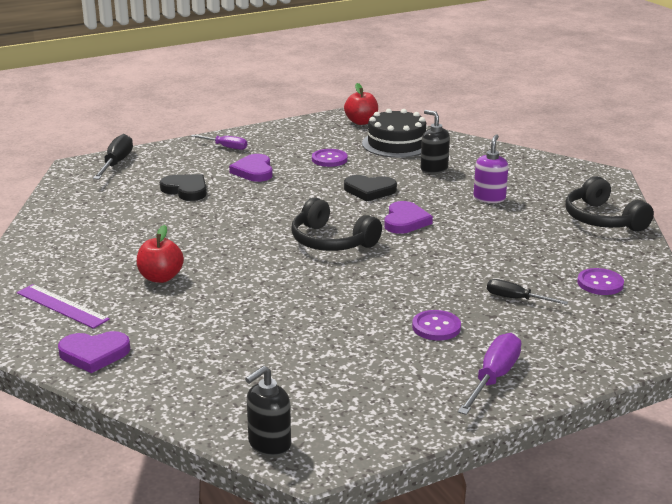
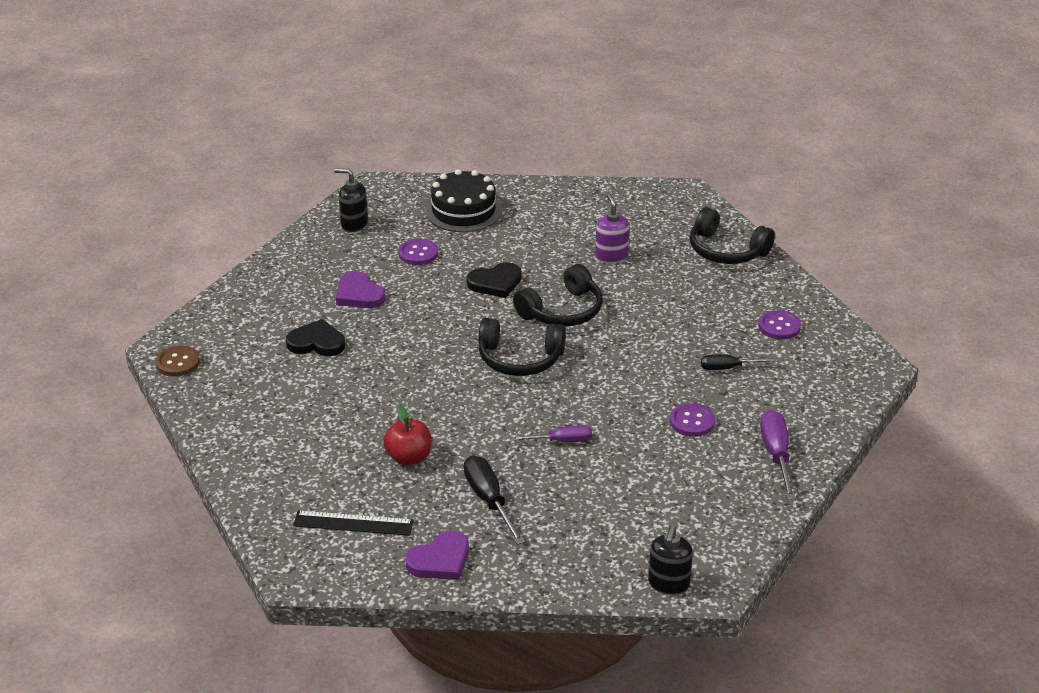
camera: 30 degrees left, 10 degrees up
purple ruler [17,284,110,329] -> black ruler [293,511,414,536]
black screwdriver [93,134,133,179] -> black screwdriver moved to [464,456,525,545]
purple screwdriver [191,135,247,150] -> purple screwdriver moved to [511,425,592,442]
red apple [344,83,378,125] -> none
purple heart [384,201,433,234] -> black headphones [513,264,603,326]
black soap dispenser [421,110,450,174] -> black soap dispenser moved to [334,168,368,232]
none -> brown button [155,346,200,377]

